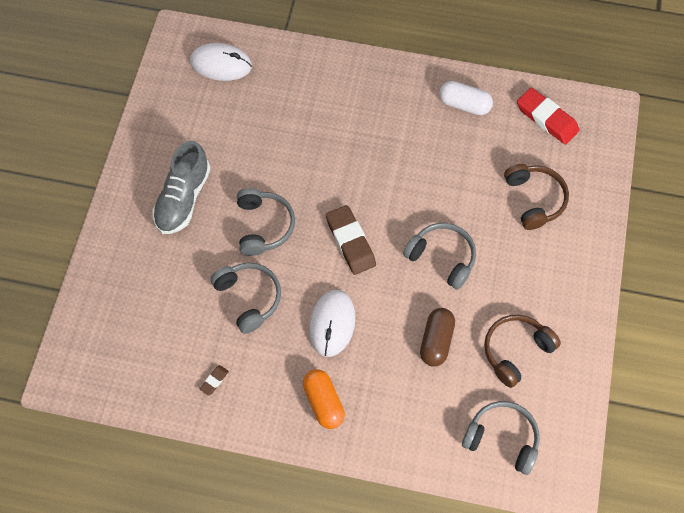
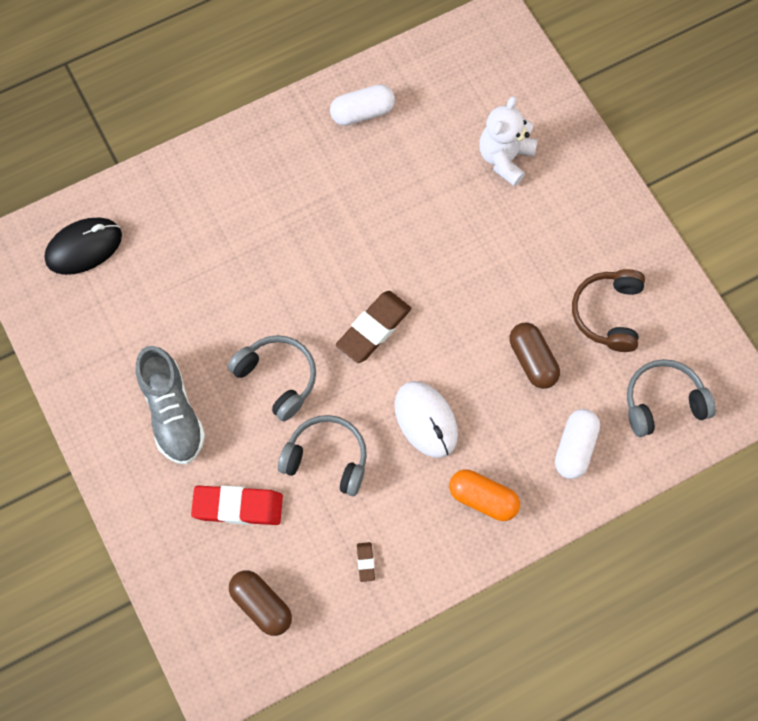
camera: 40 degrees left, 5 degrees up
white mouse [190,43,252,81] -> black mouse [44,217,122,275]
brown eraser [326,205,376,275] -> brown eraser turned 75 degrees counterclockwise [336,291,411,363]
grey headphones [403,223,476,290] -> none
brown headphones [504,164,569,230] -> white teddy bear [479,96,537,186]
red eraser [517,88,579,144] -> red eraser moved to [191,486,283,525]
none -> brown capsule [229,570,292,636]
none -> white capsule [555,409,600,479]

